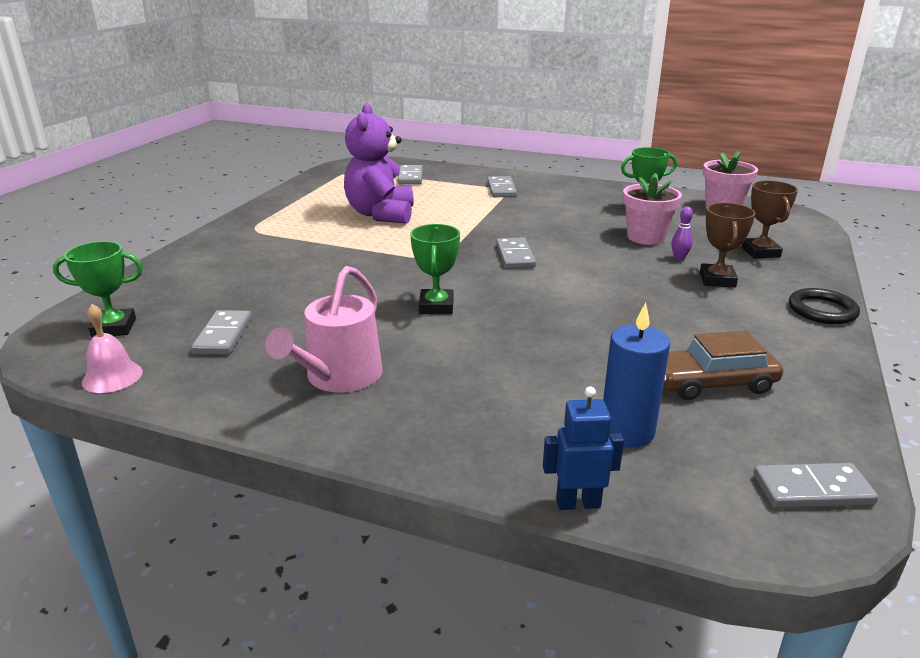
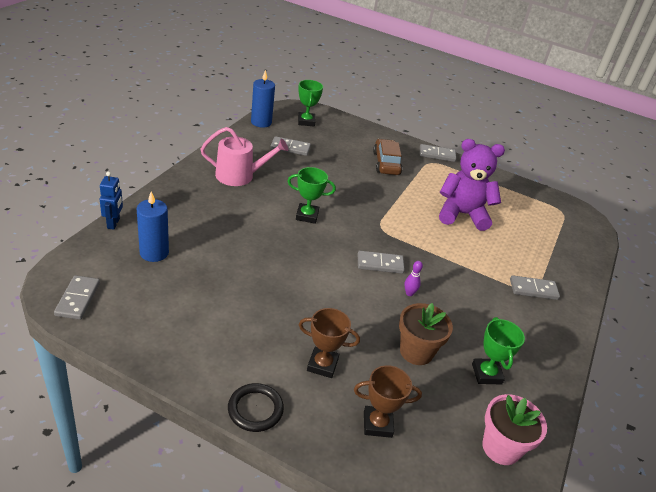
camera: 90 degrees right, 10 degrees up
pink bell [82,304,143,393] -> blue candle [251,70,275,128]
pink watering can [265,266,383,393] -> pink watering can turned 150 degrees clockwise [200,127,288,186]
grey domino [398,165,423,184] -> grey domino moved to [420,144,456,162]
pink flower pot [623,173,682,245] -> brown flower pot [399,303,453,365]
brown car [663,330,783,400] -> brown car moved to [373,139,402,175]
purple bowling pin [672,207,693,261] -> purple bowling pin moved to [404,261,423,296]

